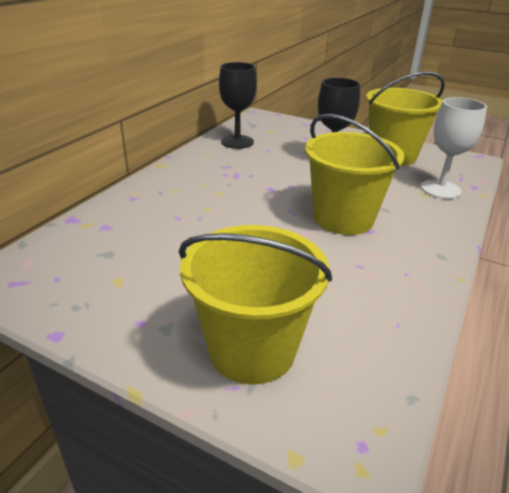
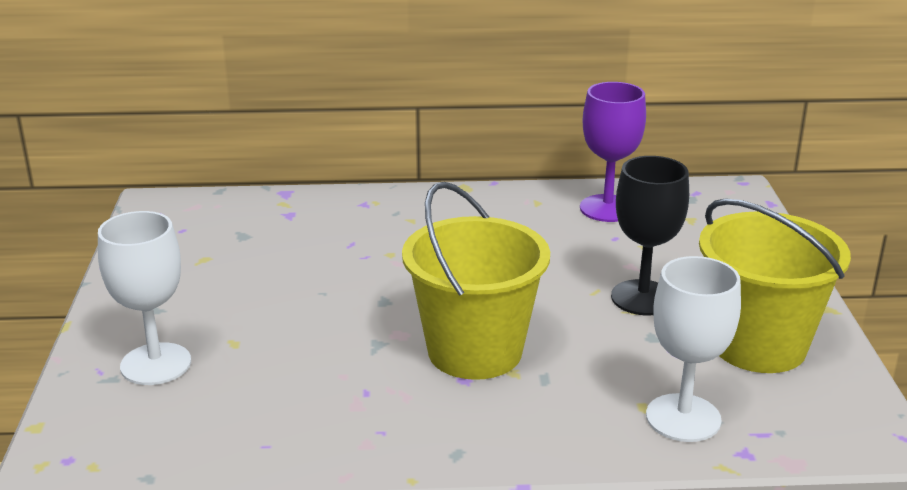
camera: 60 degrees right, 5 degrees down
yellow bucket [179,225,332,384] -> white goblet [98,211,191,385]
black goblet [219,62,257,149] -> purple goblet [580,82,646,222]

